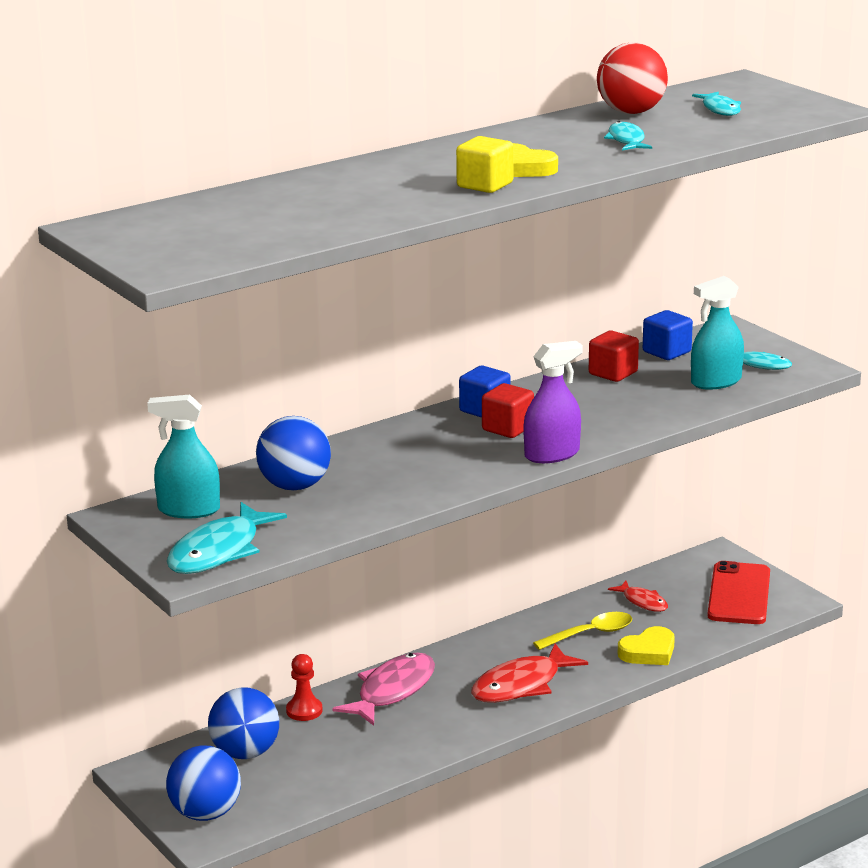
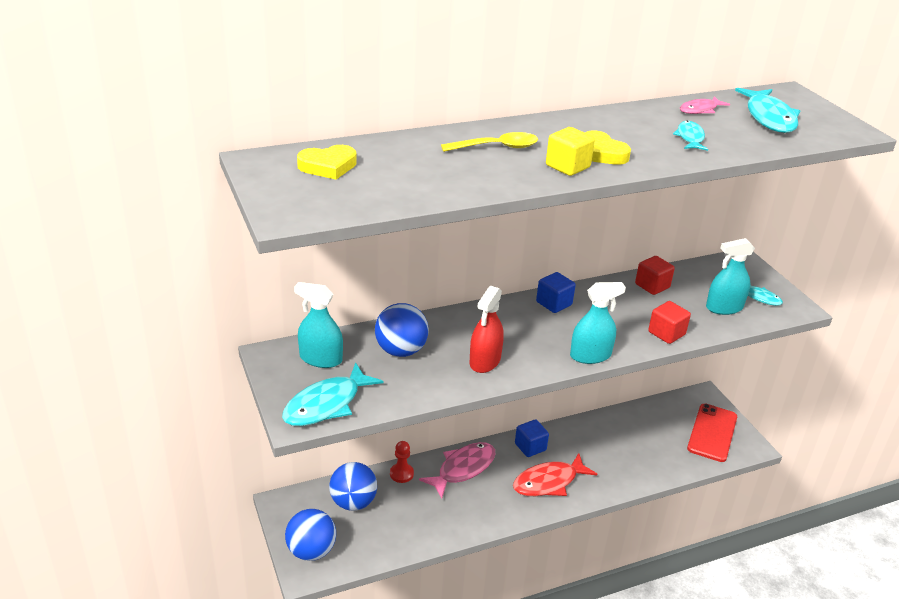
camera: 10 degrees right, 10 degrees up
red cube [482,383,534,438] -> red cube moved to [648,301,691,344]
purple spray bottle [524,341,582,463] -> turquoise spray bottle [570,282,626,364]
yellow spoon [533,612,632,650] -> yellow spoon moved to [441,132,538,152]
red ball [597,42,668,114] -> pink fish [680,96,730,114]
red fish [608,581,668,612] -> none
yellow heart [618,626,675,665] -> yellow heart moved to [297,145,357,180]
blue cube [643,310,693,360] -> blue cube moved to [515,420,549,457]
turquoise fish [692,92,741,116] -> turquoise fish [735,88,800,133], size x1.78
none -> red spray bottle [469,286,504,373]

